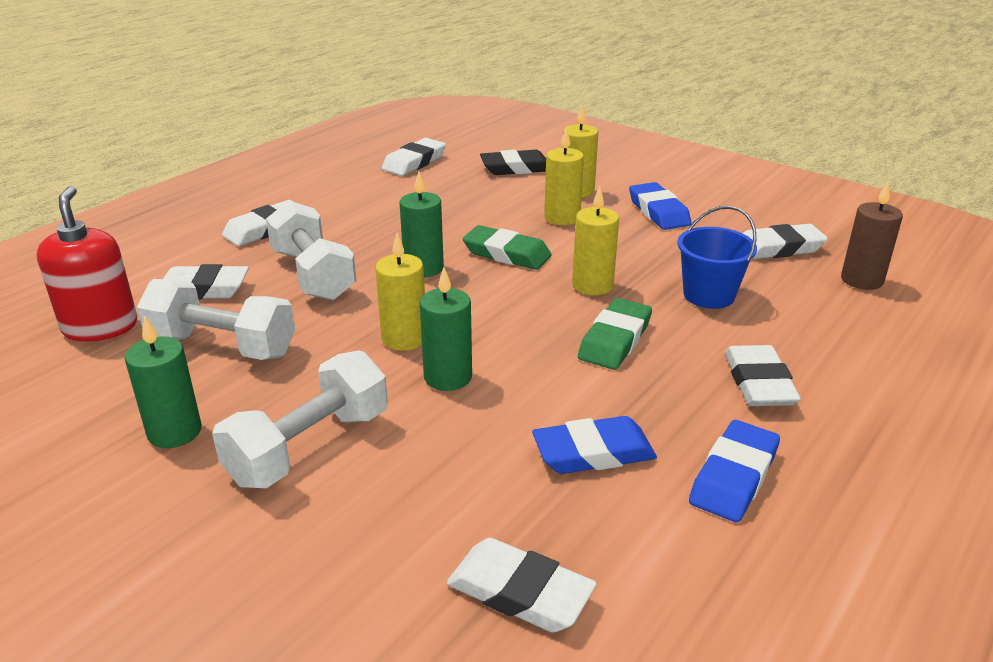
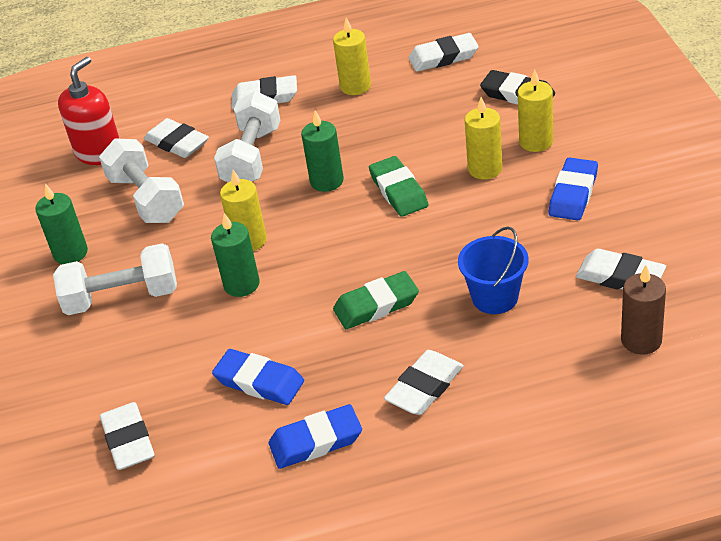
camera: 45 degrees right, 10 degrees up
yellow candle [572,186,619,295] -> yellow candle moved to [333,18,371,95]

